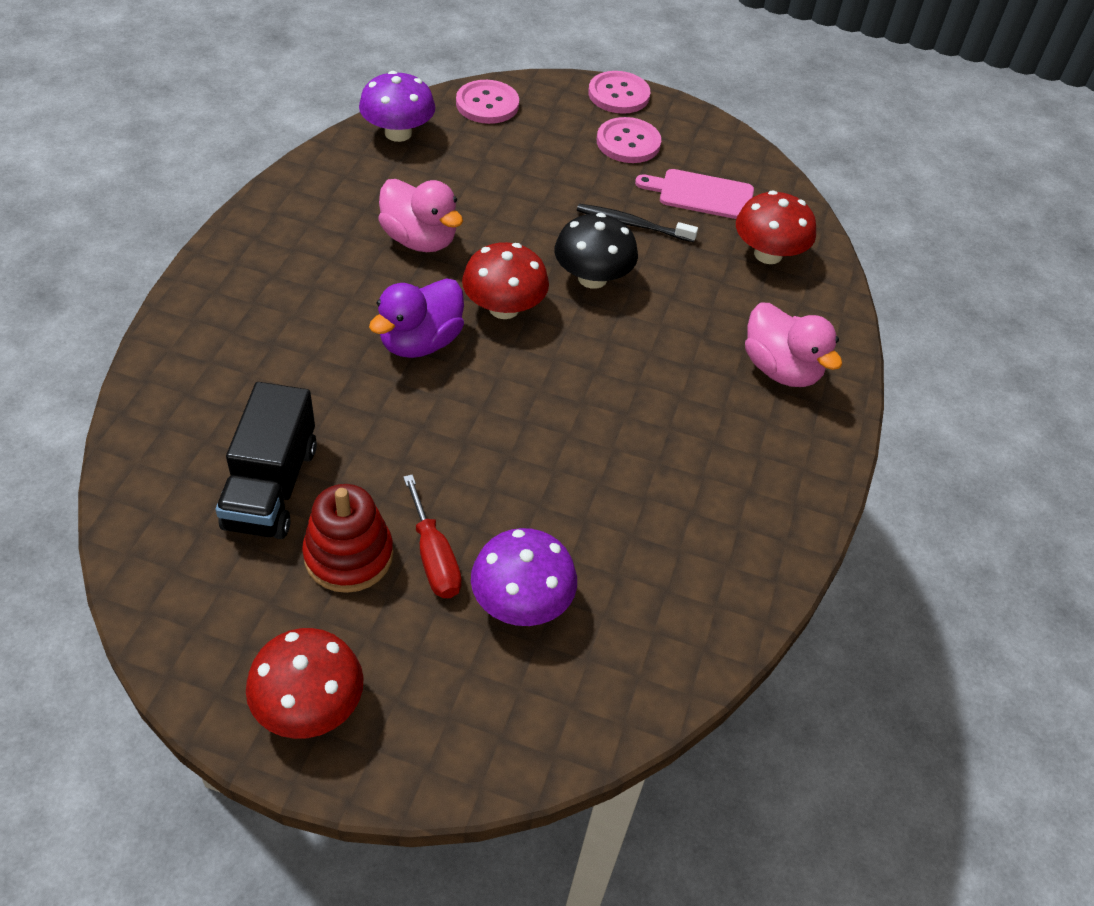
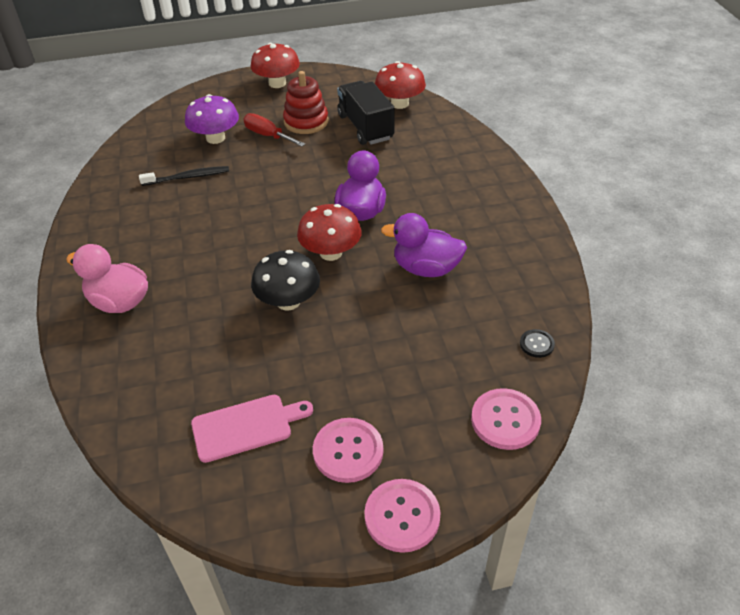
camera: 155 degrees right, 5 degrees down
purple mushroom [359,71,435,142] -> black button [520,329,555,358]
pink duck [378,179,463,252] -> purple duck [381,213,467,277]
black toothbrush [577,204,698,242] -> black toothbrush moved to [139,166,229,186]
red mushroom [736,190,816,264] -> red mushroom moved to [375,61,426,109]

